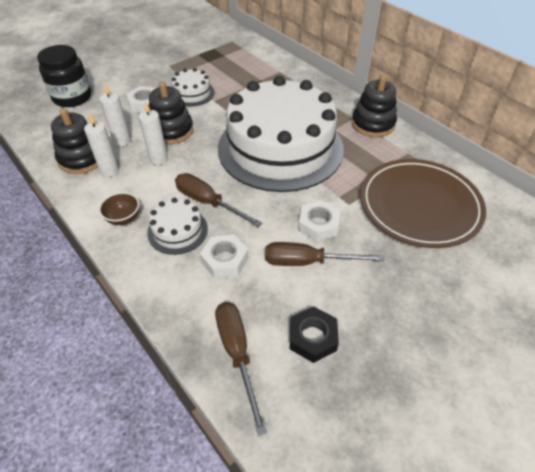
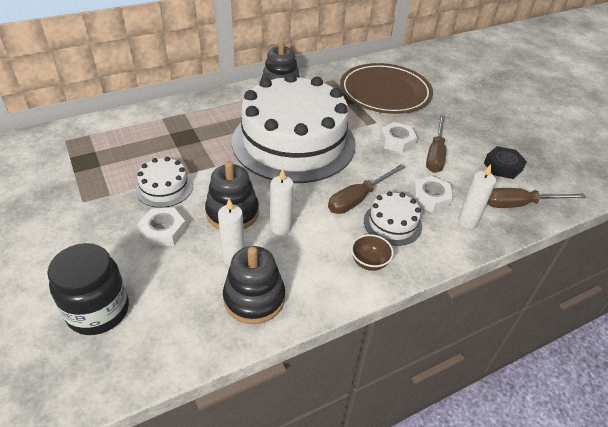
camera: 80 degrees left, 5 degrees down
white candle [84,113,119,177] -> white candle moved to [458,164,496,229]

